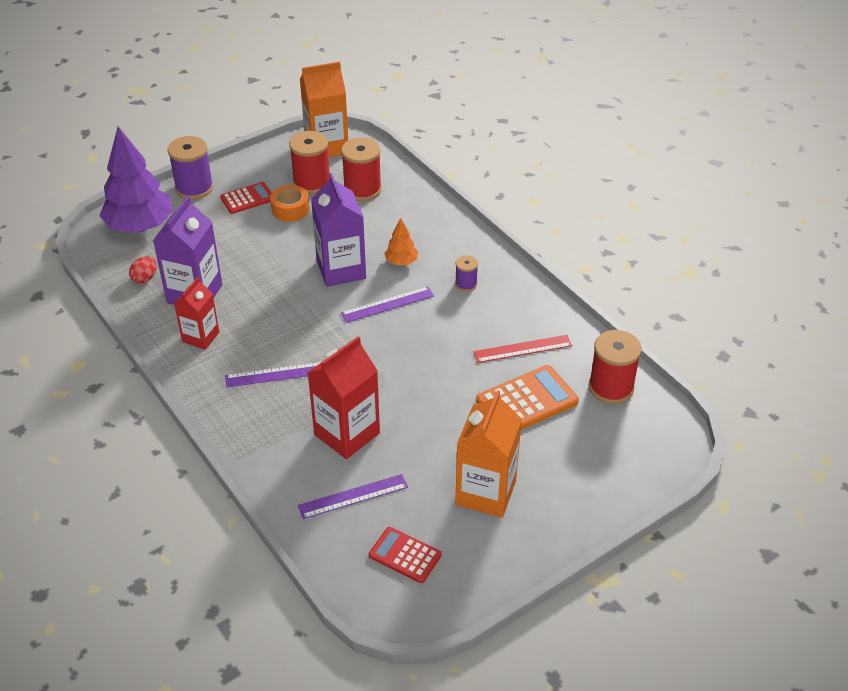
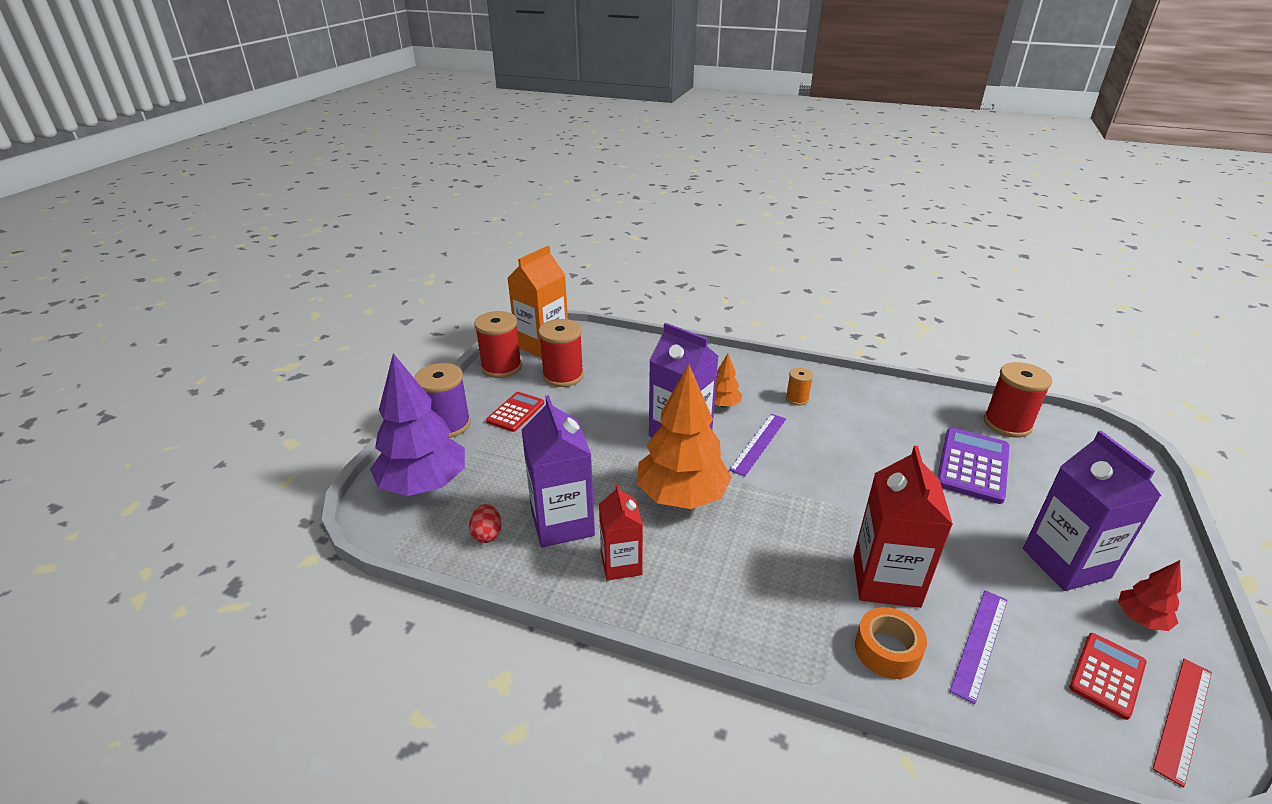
camera: 35 degrees left, 10 degrees down
purple ruler [225,362,321,387] -> none
orange tape [270,185,310,222] -> orange tape moved to [855,607,927,679]
red spool [341,137,382,201] -> red spool moved to [474,311,522,378]
red calculator [369,527,442,583] -> red calculator turned 135 degrees clockwise [1069,633,1147,720]
purple spool [455,255,478,292] -> orange spool [786,368,813,405]
orange carton [455,390,522,518] -> purple carton [1023,431,1161,591]
red ruler [473,335,572,363] -> red ruler moved to [1153,658,1212,787]
orange calculator [476,365,579,430] -> purple calculator [938,428,1010,504]
none -> orange tree [637,364,732,509]
none -> red tree [1118,560,1181,631]

